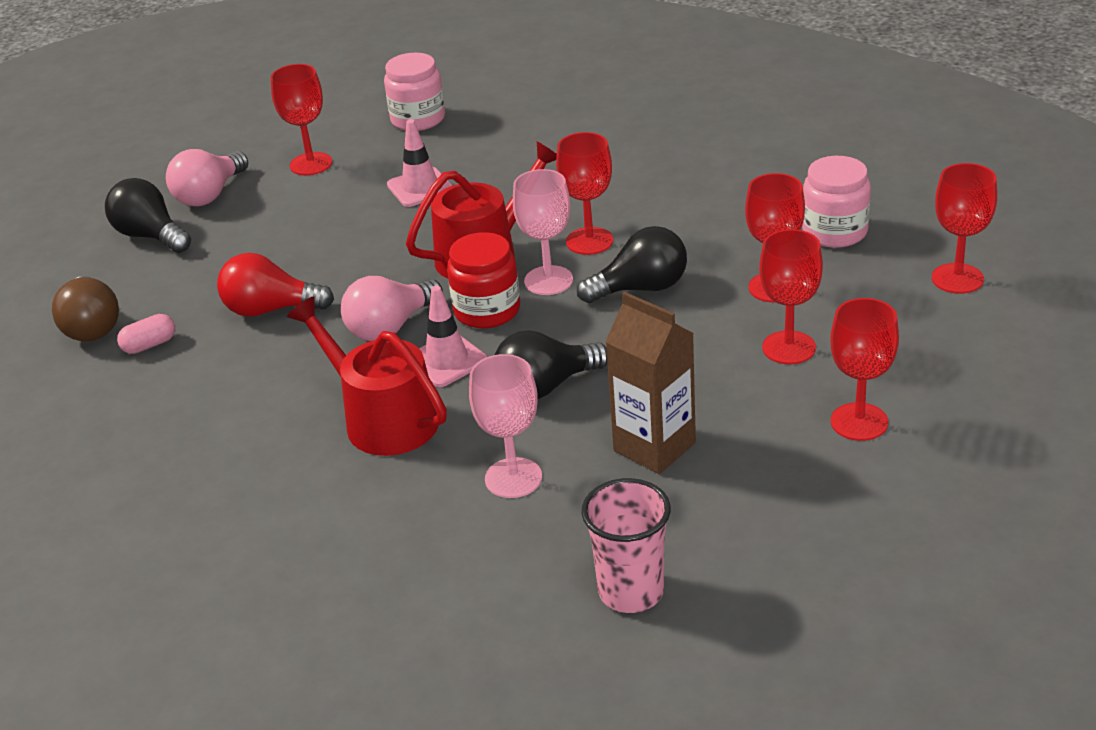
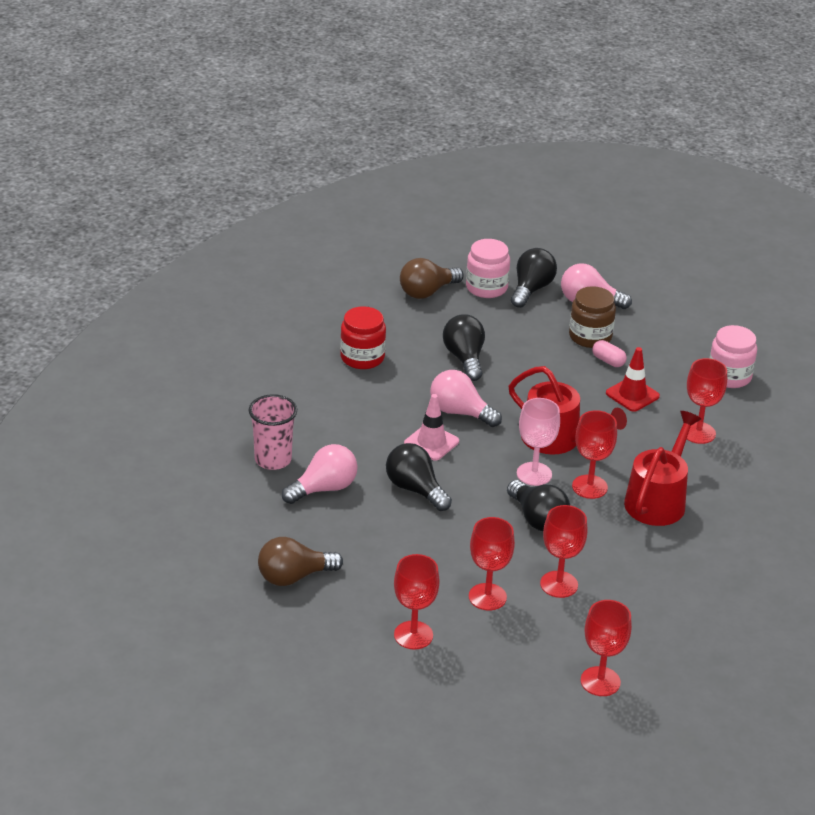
camera: 70 degrees right, 0 degrees up
pink capsule [117,314,175,354] -> pink capsule moved to [592,340,627,367]
red light bulb [217,253,334,317] -> black light bulb [443,314,485,381]
red goblet [271,64,332,175] -> red goblet moved to [687,358,727,444]
red watering can [287,296,447,456] -> red watering can moved to [624,411,701,526]
pink traffic cone [387,119,453,207] -> red traffic cone [606,347,660,412]
red jar [447,232,520,328] -> red jar moved to [340,306,386,369]
pink goblet [469,354,542,498] -> pink light bulb [282,444,358,504]
pink cup [581,478,671,613] -> pink cup moved to [249,394,297,470]
brown carton [605,292,696,474] -> none
pink jar [802,156,871,248] -> pink jar moved to [466,239,510,298]
none -> brown light bulb [258,537,343,586]
none -> brown jar [569,286,616,348]

